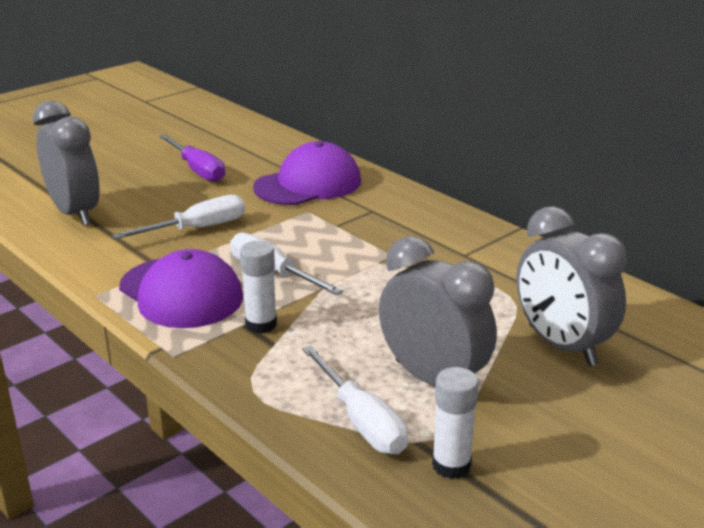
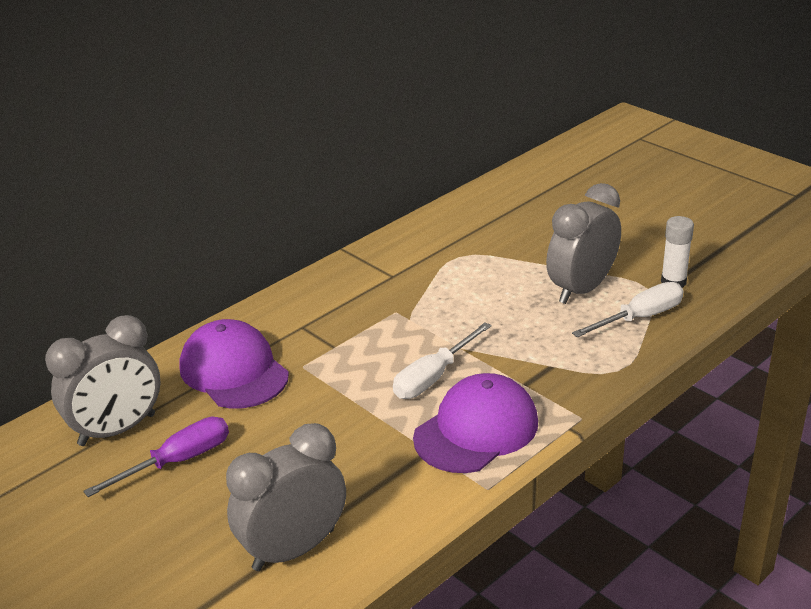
camera: 90 degrees left, 5 degrees up
white screwdriver [112,195,245,239] -> none
white glue stick [240,241,277,334] -> none
grey clock [516,206,627,366] -> grey clock moved to [45,315,160,446]

